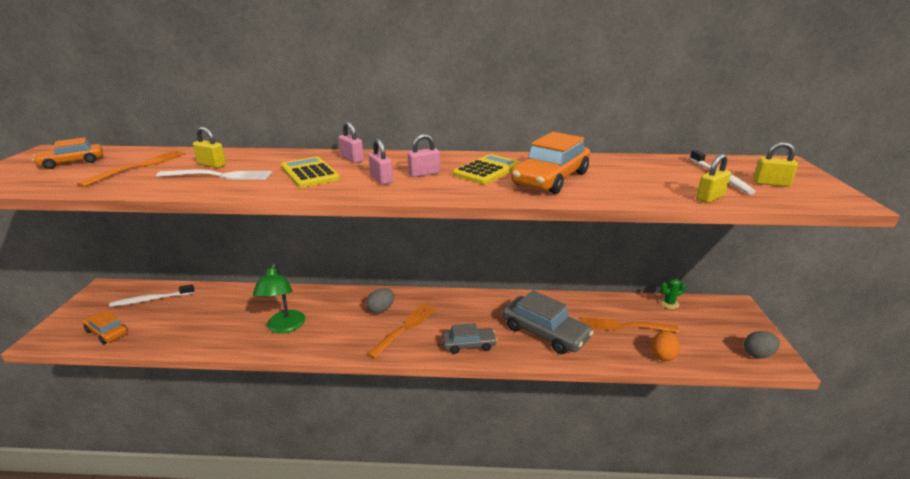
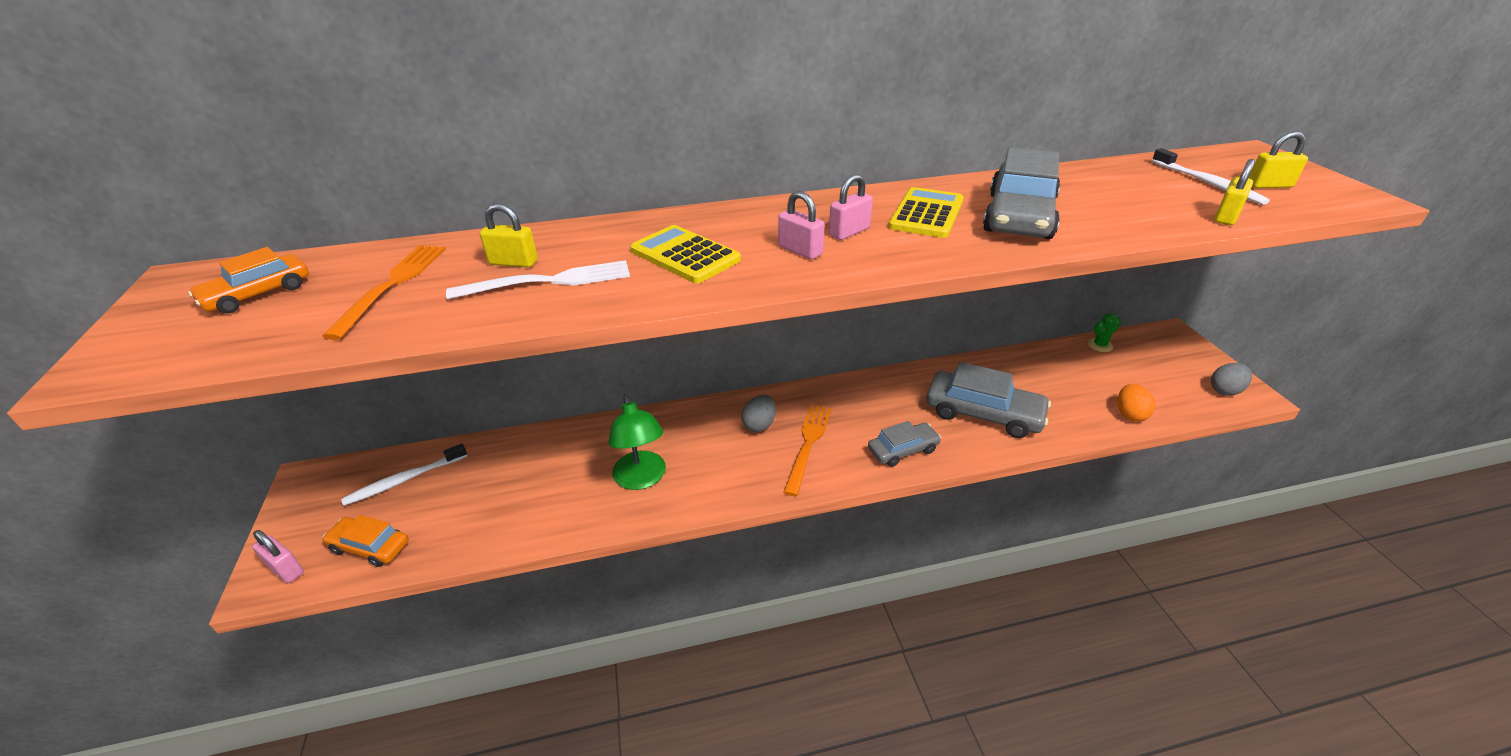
camera: 15 degrees left, 10 degrees up
pink padlock [339,122,364,163] -> pink padlock moved to [252,530,304,583]
orange car [511,132,590,194] -> grey car [983,147,1060,239]
orange fork [581,317,680,332] -> none

